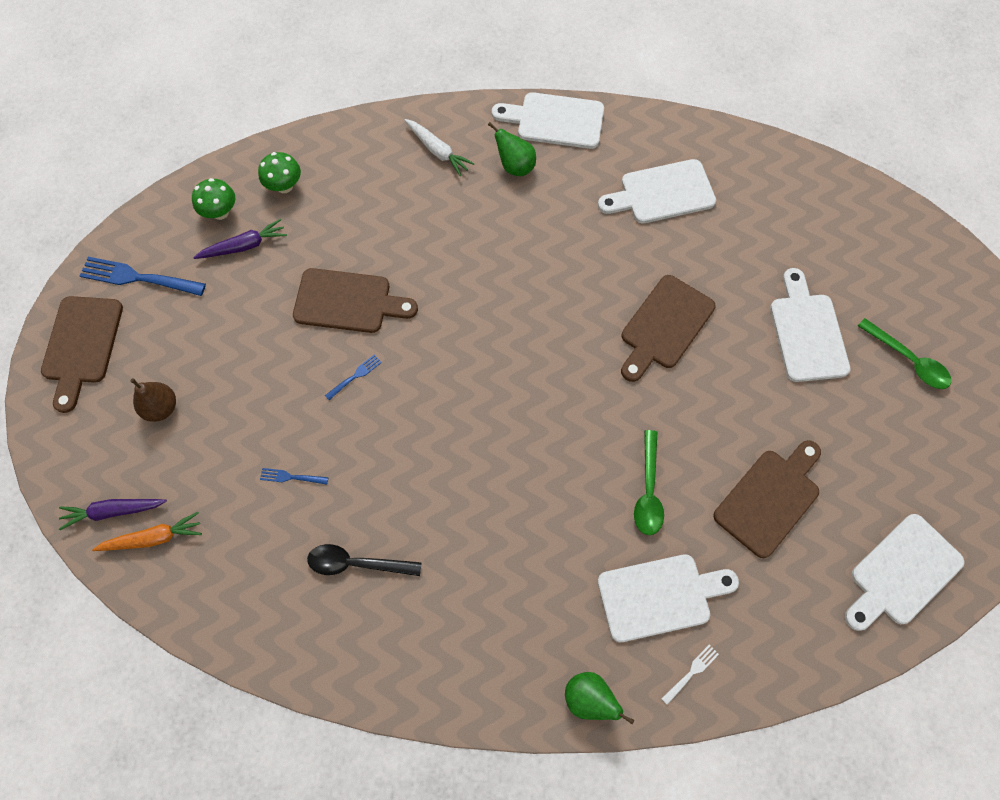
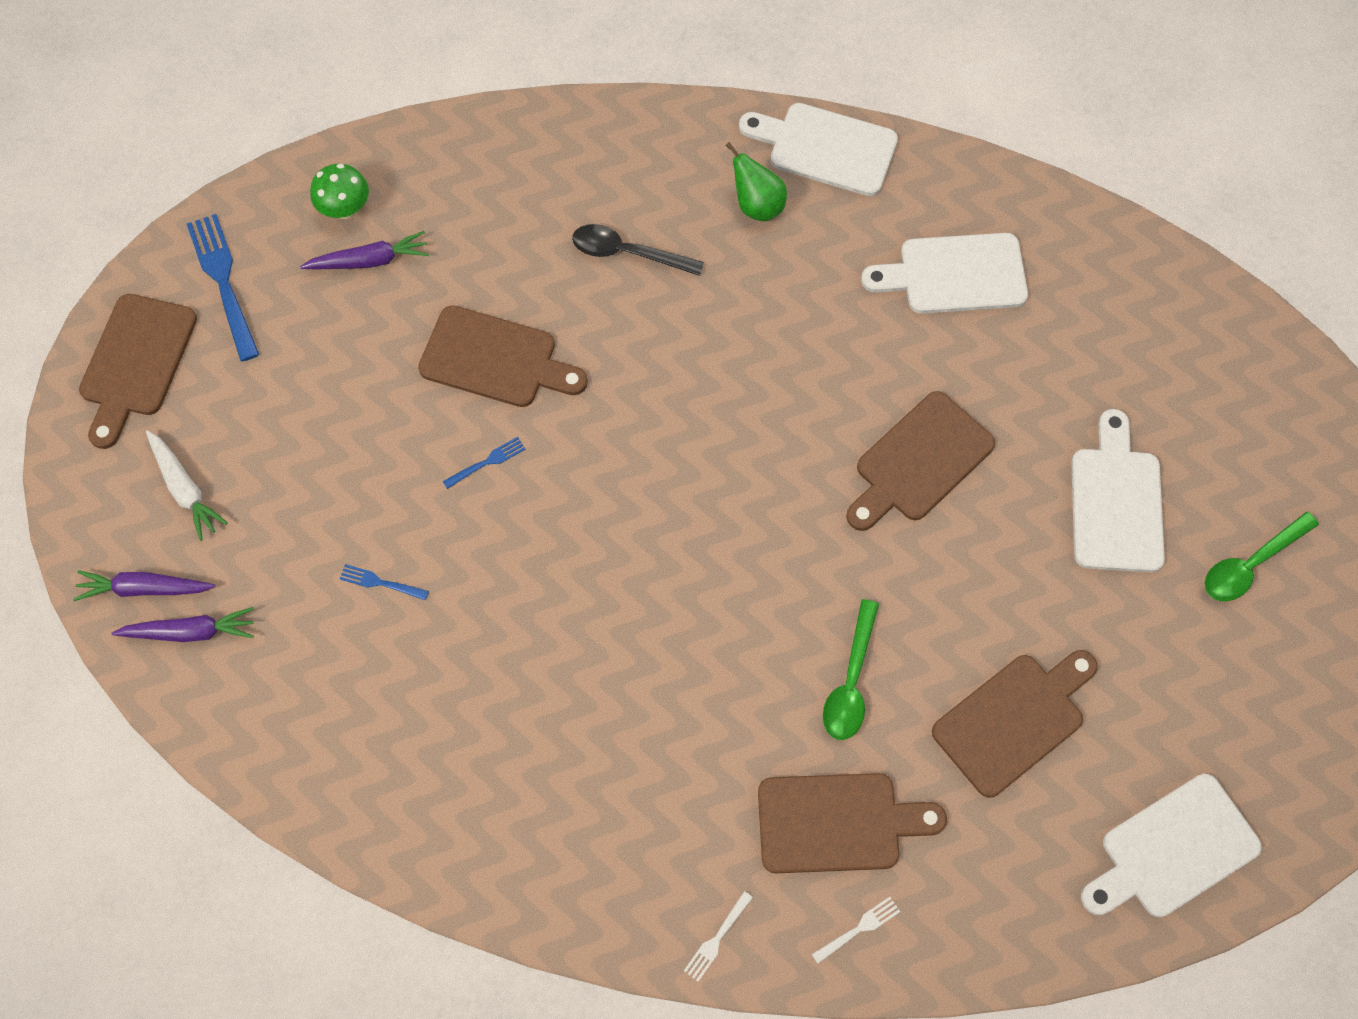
camera: 10 degrees right, 0 degrees up
blue fork [80,257,206,296] -> blue fork turned 45 degrees clockwise [187,214,259,361]
orange carrot [92,512,202,551] -> purple carrot [112,607,254,642]
brown pear [130,378,176,422] -> none
green mushroom [258,152,301,193] -> none
black spoon [307,544,422,576] -> black spoon moved to [572,224,704,276]
white carrot [404,119,475,176] -> white carrot moved to [146,430,228,541]
green pear [565,672,634,724] -> white fork [684,891,753,982]
white cutting board [598,554,739,642] -> brown cutting board [758,773,947,873]
green spoon [858,318,951,389] -> green spoon turned 90 degrees clockwise [1205,511,1319,601]

